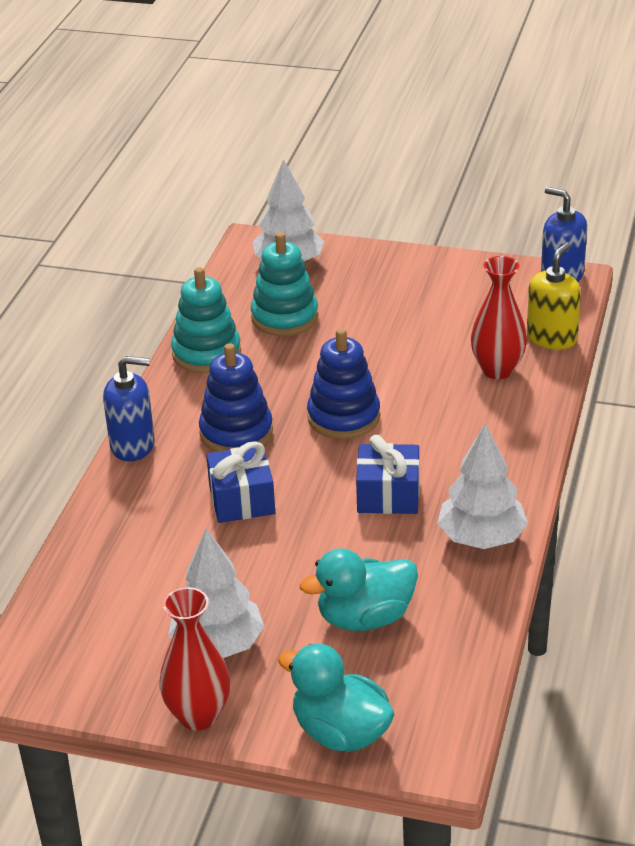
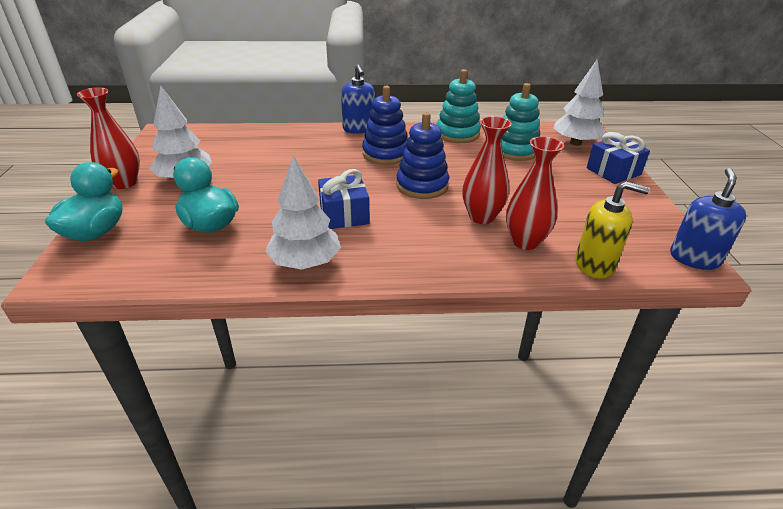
camera: 70 degrees right, 0 degrees up
blue gift [206,441,275,523] -> blue gift moved to [587,132,650,184]
none -> red vase [463,116,512,224]

